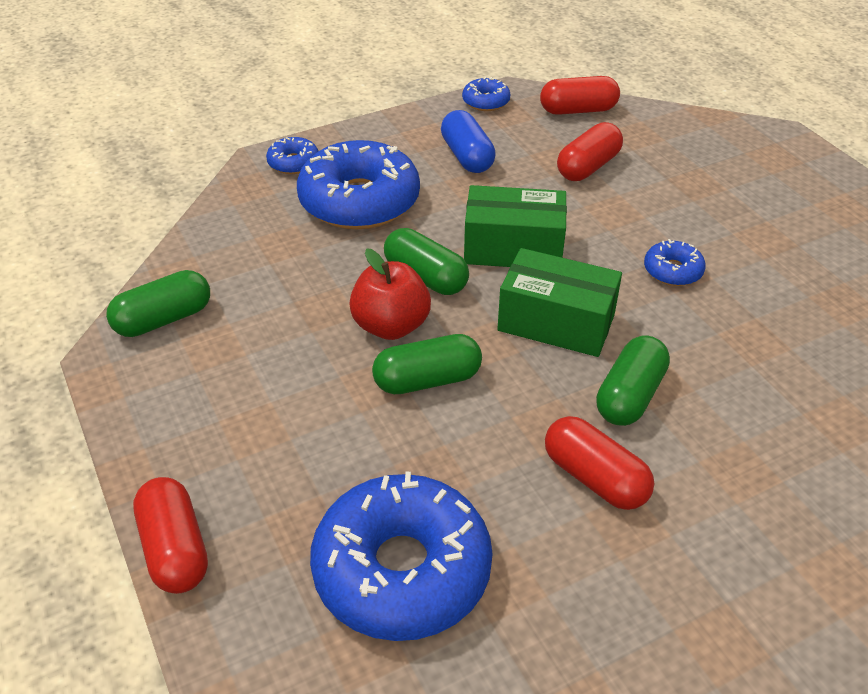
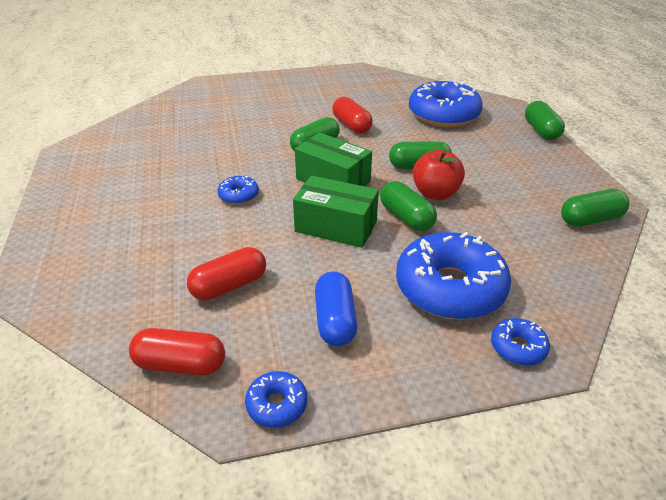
camera: 165 degrees left, 5 degrees down
red capsule [133,477,208,594] -> green capsule [525,101,565,140]

